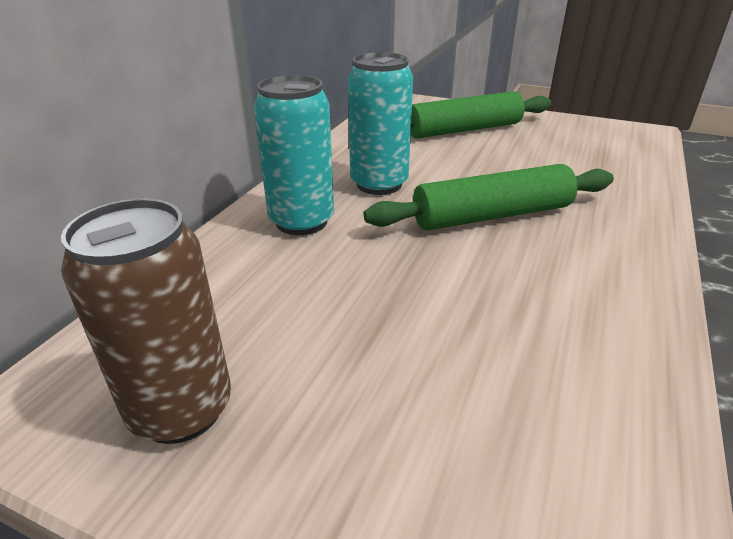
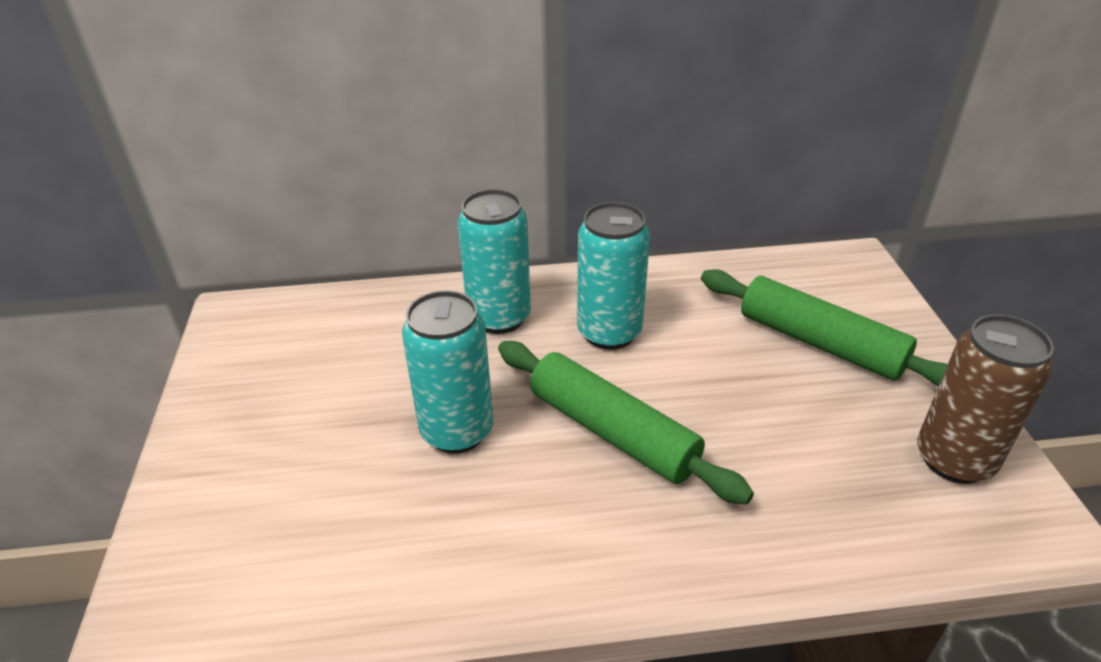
camera: 60 degrees right, 5 degrees up
brown can [61,199,231,444] -> brown can moved to [917,314,1054,484]
none -> turquoise can [402,290,493,454]

